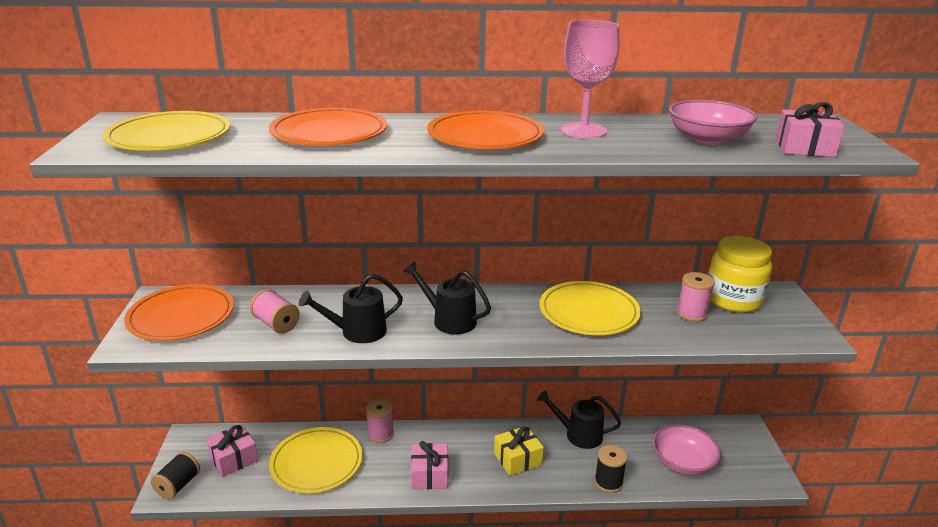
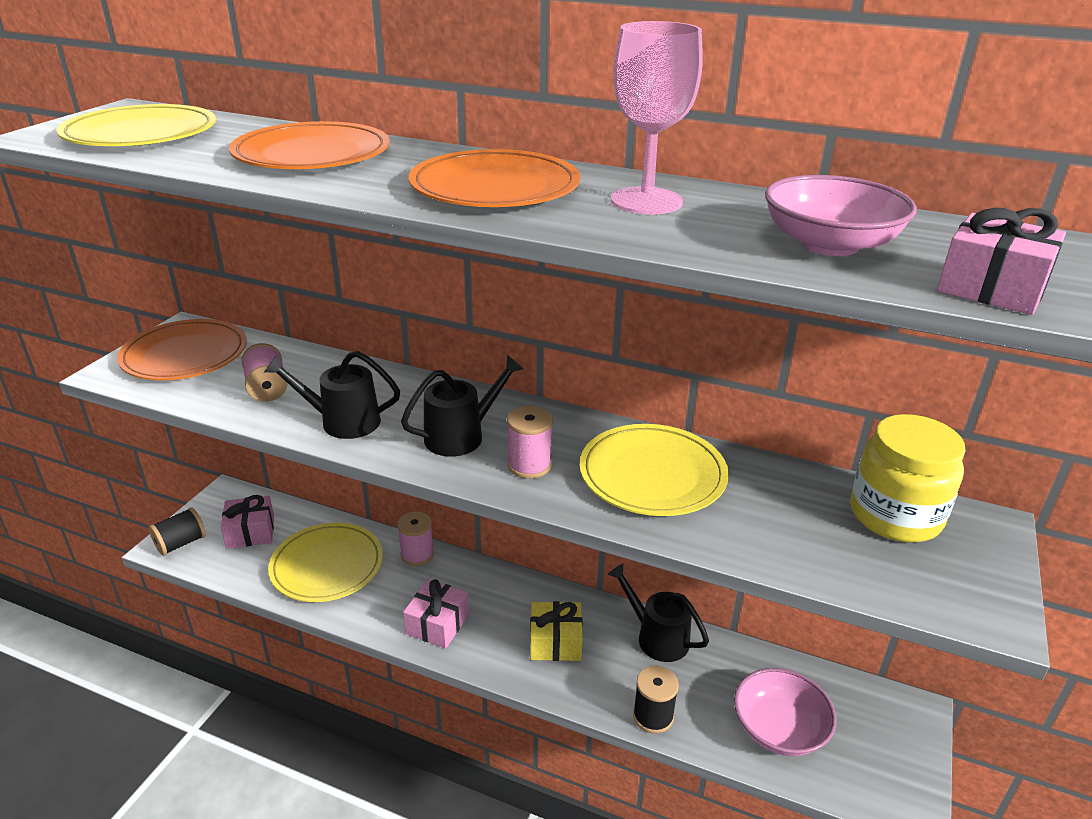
camera: 25 degrees right, 5 degrees up
black watering can [403,261,491,334] -> black watering can turned 90 degrees clockwise [401,355,524,457]
pink spool [677,272,715,322] -> pink spool moved to [507,406,553,479]

